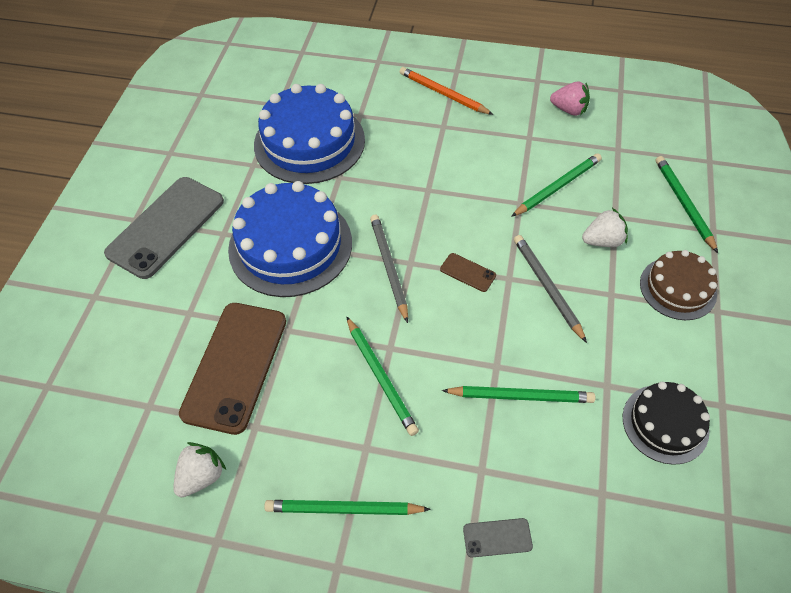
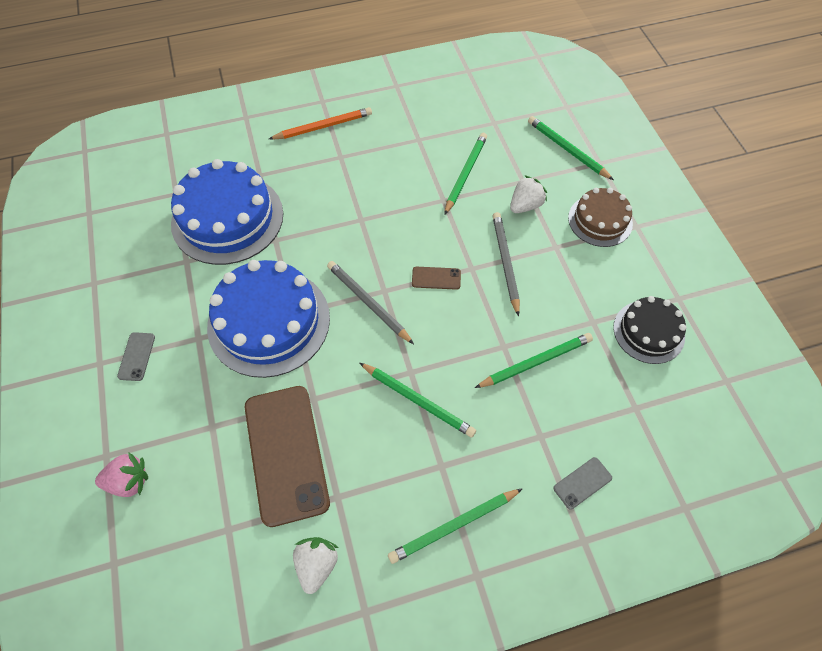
camera: 30 degrees left, 5 degrees up
grey phone [104,177,224,279] -> grey phone [117,332,155,381], size x0.42
orange pencil [400,67,494,115] -> orange pencil turned 150 degrees clockwise [269,107,372,139]
grey pencil [514,235,587,343] -> grey pencil turned 45 degrees clockwise [493,212,520,317]
pink strawberry [550,82,590,116] -> pink strawberry moved to [95,453,148,497]

